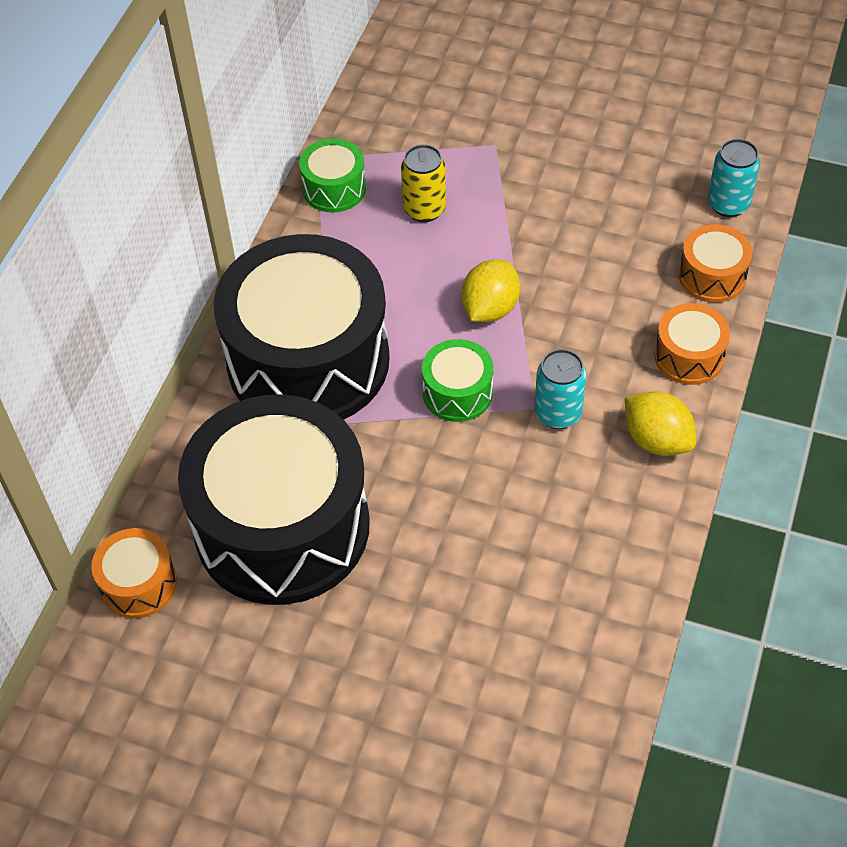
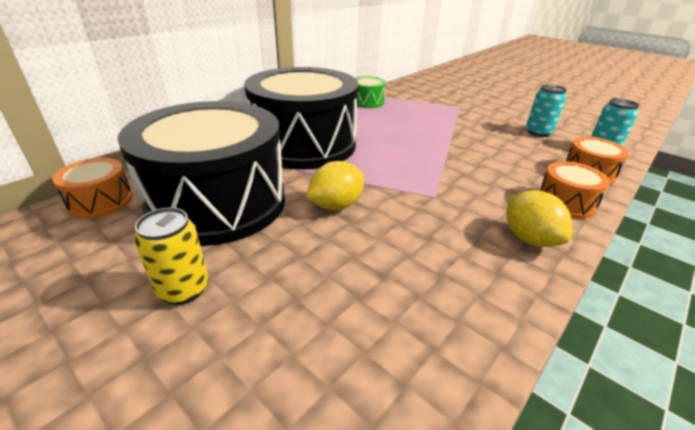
camera: 20 degrees right, 20 degrees down
yellow can [401,144,446,222] -> yellow can moved to [135,207,208,305]
green drum [422,339,494,422] -> none
yellow lemon [461,260,520,322] -> yellow lemon moved to [306,161,364,210]
turquoise can [535,349,586,429] -> turquoise can moved to [526,84,567,137]

